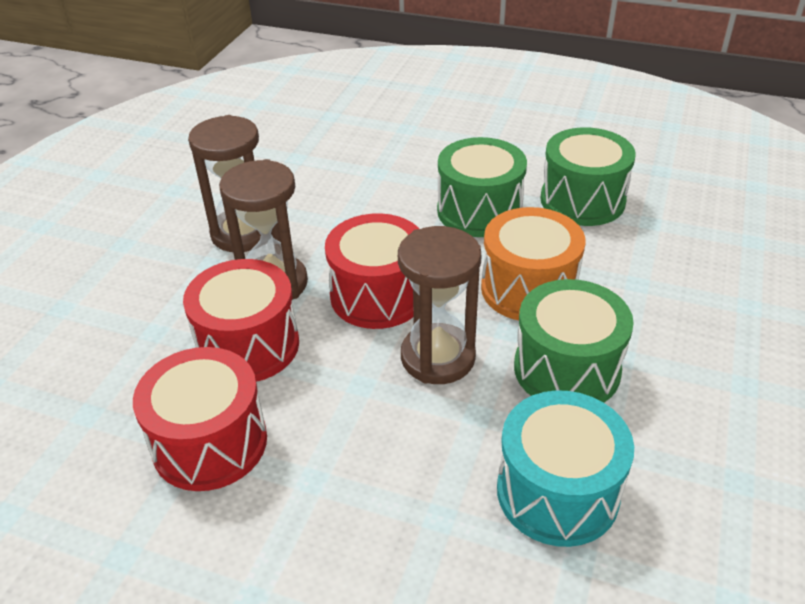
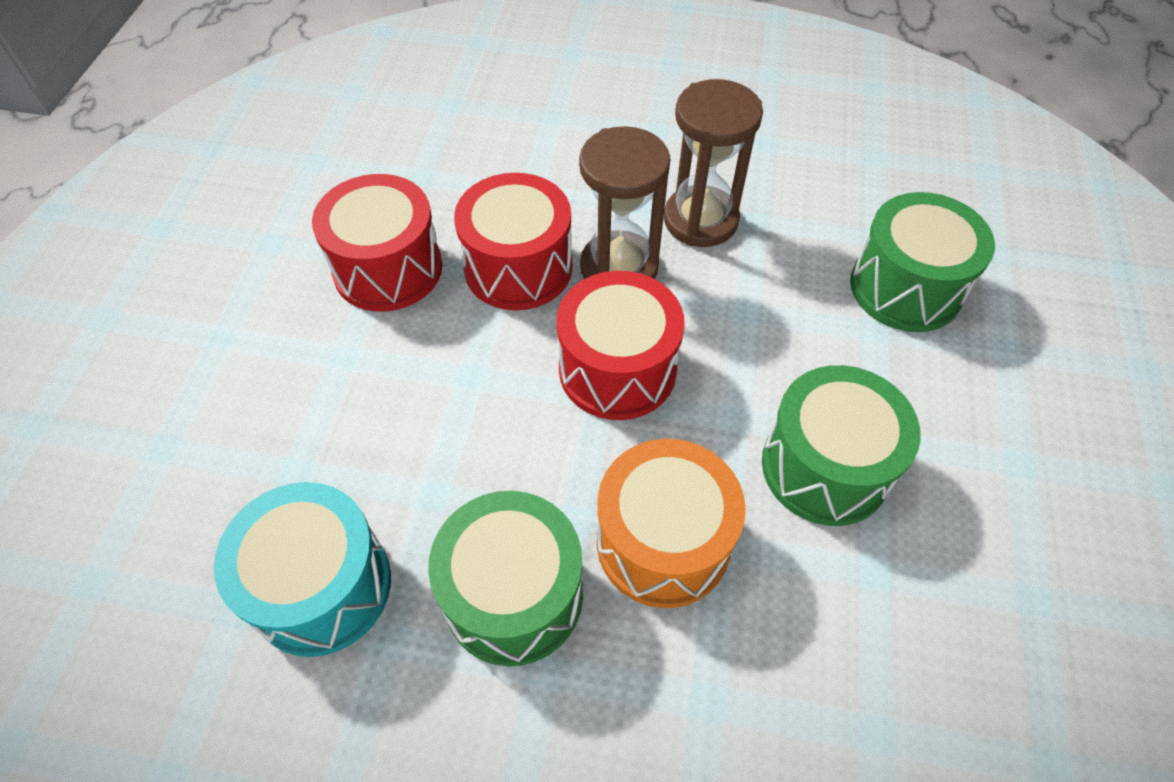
camera: 80 degrees right, 15 degrees up
brown hourglass [398,226,482,384] -> none
green drum [540,128,636,226] -> green drum moved to [850,192,995,332]

